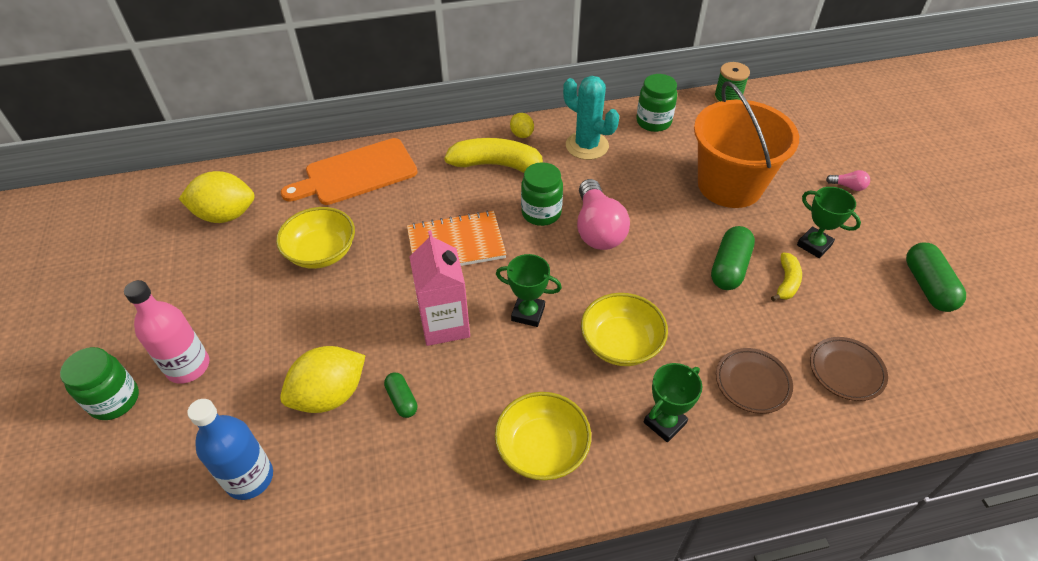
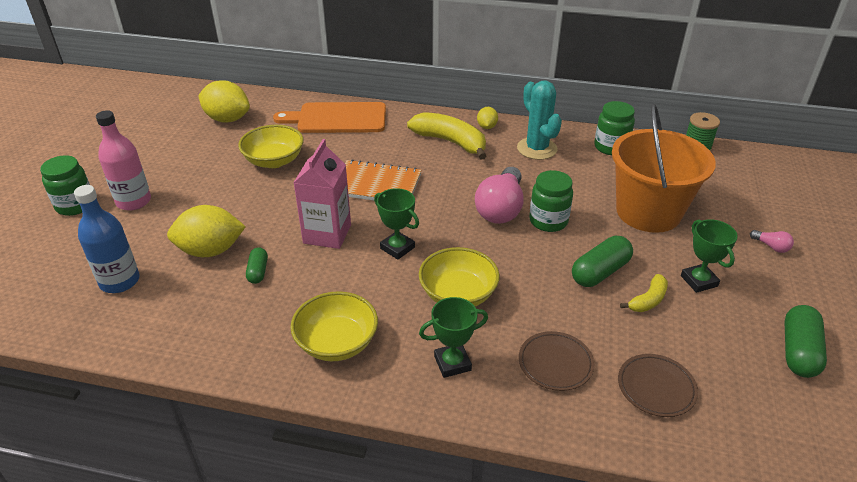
camera: 25 degrees right, 10 degrees down
green jar [521,162,563,226] -> green jar moved to [529,170,573,232]

